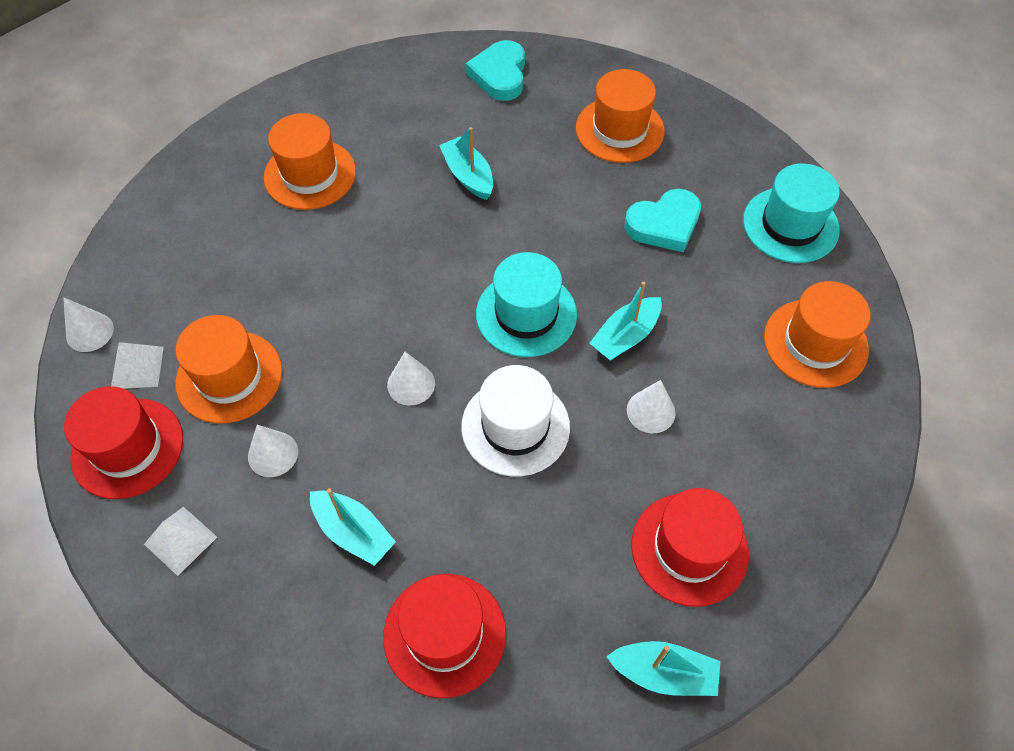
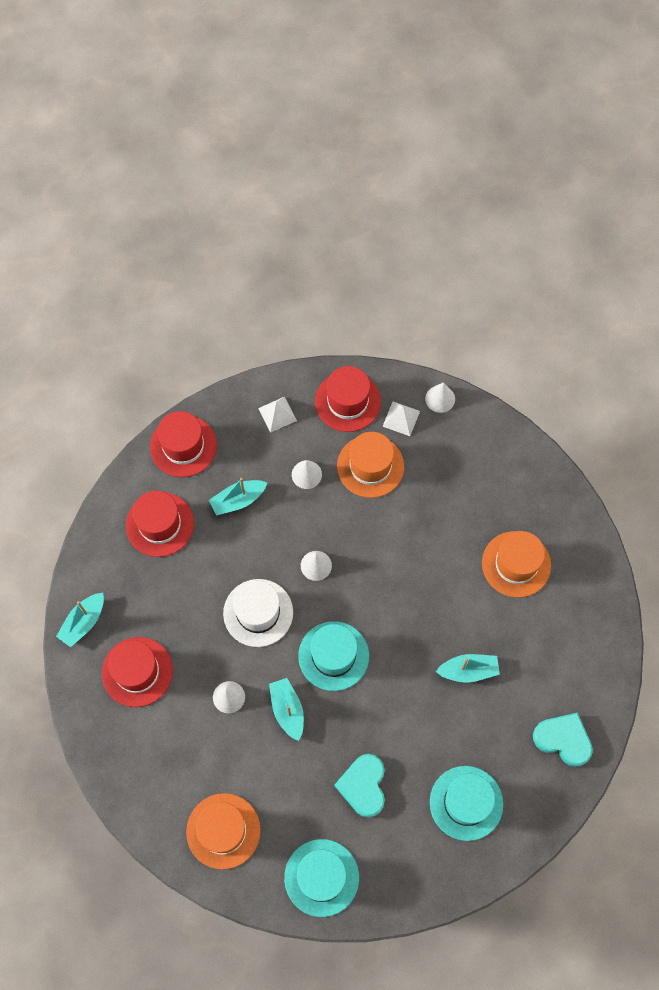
camera: 115 degrees right, 10 degrees up
orange hat [576,69,665,163] -> turquoise hat [430,766,503,841]
none -> red hat [150,411,217,477]

